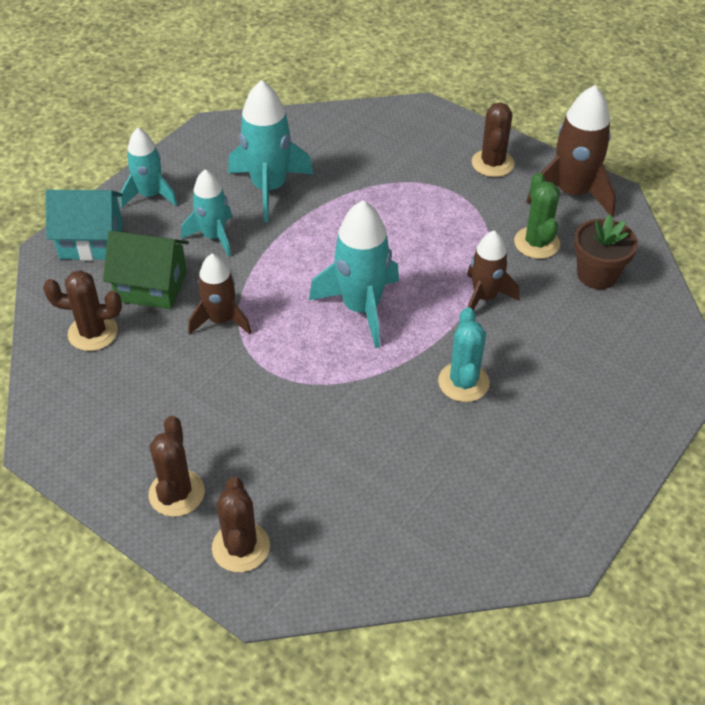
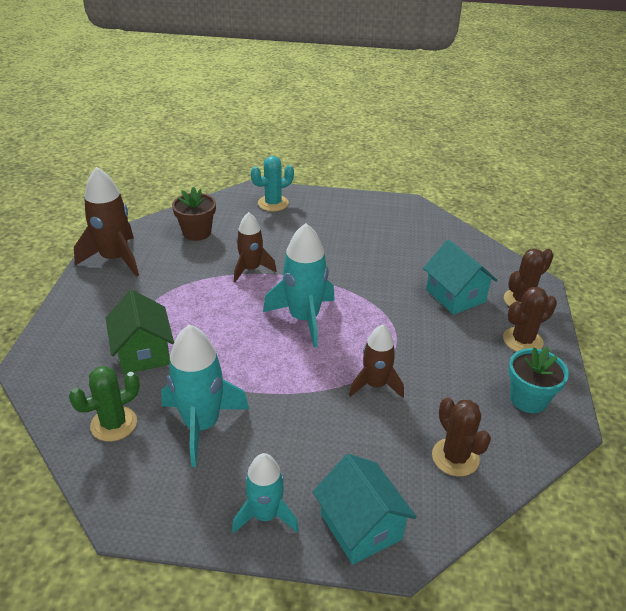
camera: 120 degrees left, 10 degrees down
green house [103,231,189,309] -> green house moved to [106,290,174,374]
turquoise rocket [181,169,232,257] -> none
turquoise cactus [438,308,490,402] -> turquoise cactus moved to [251,156,294,211]
brown cactus [472,102,514,177] -> none
green cactus [514,172,560,259] -> green cactus moved to [69,366,140,442]
none -> turquoise house [423,239,498,315]
none -> turquoise flower pot [508,346,569,413]

